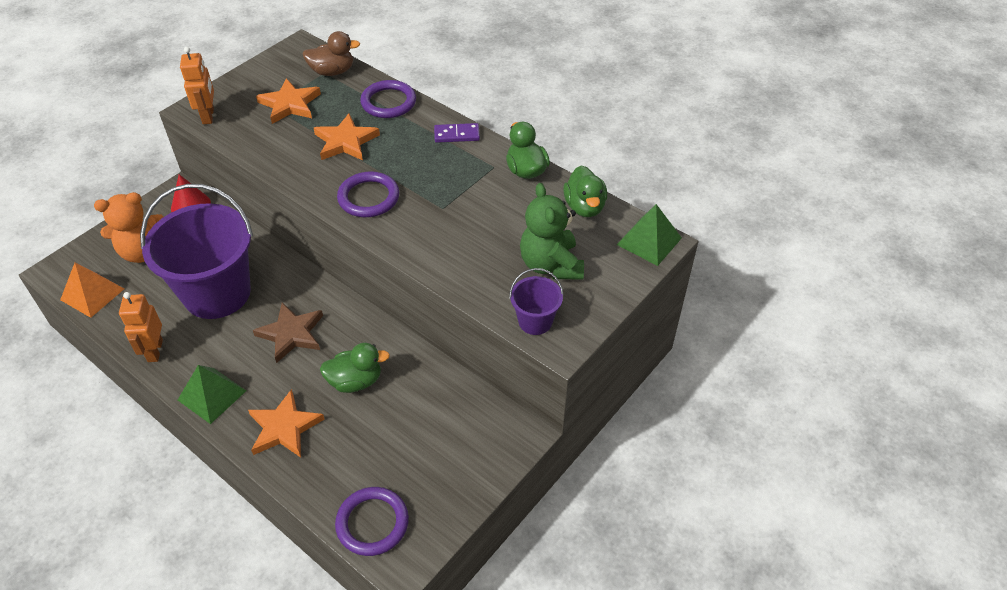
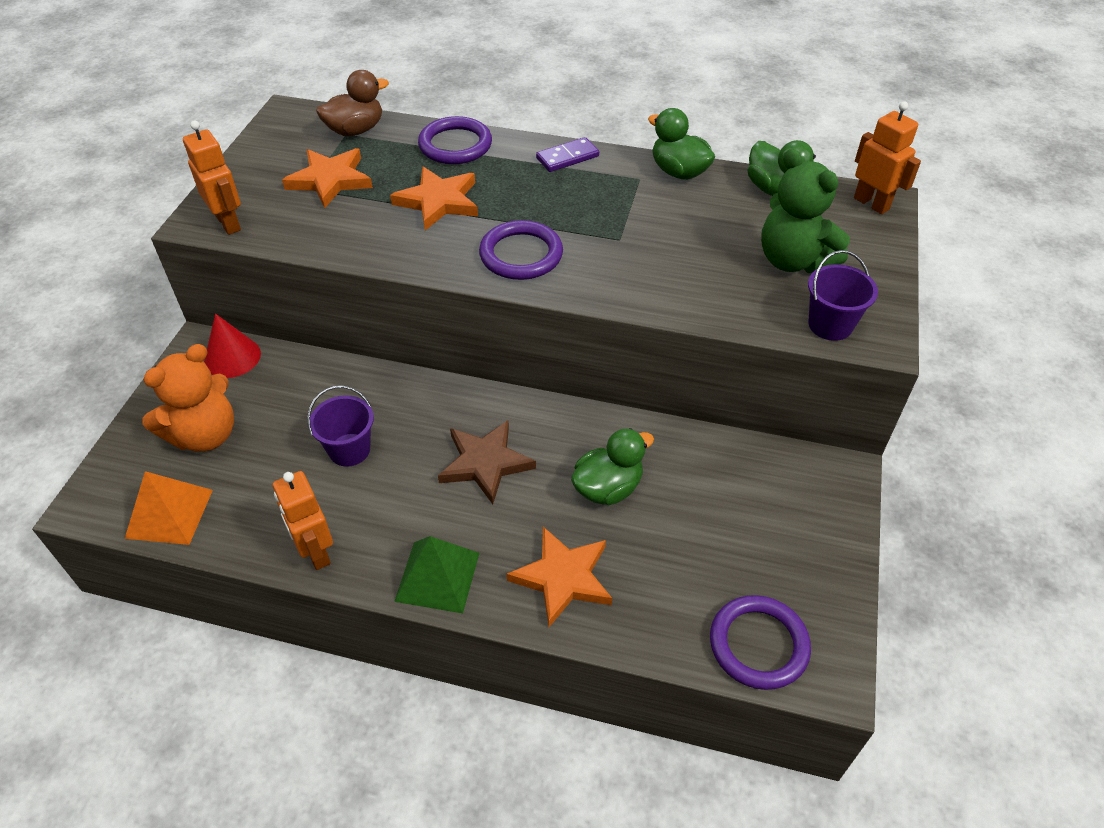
camera: 25 degrees left, 0 degrees up
purple bucket [140,184,253,319] -> purple bucket [307,386,374,467], size x0.44
green pyramid [617,204,682,266] -> orange robot [854,101,921,214]

